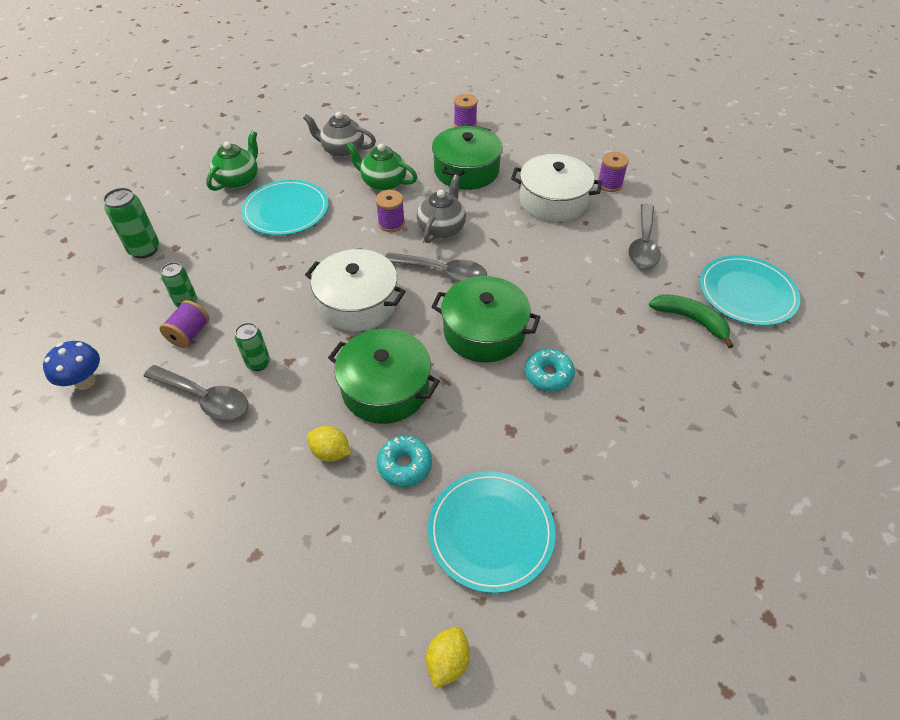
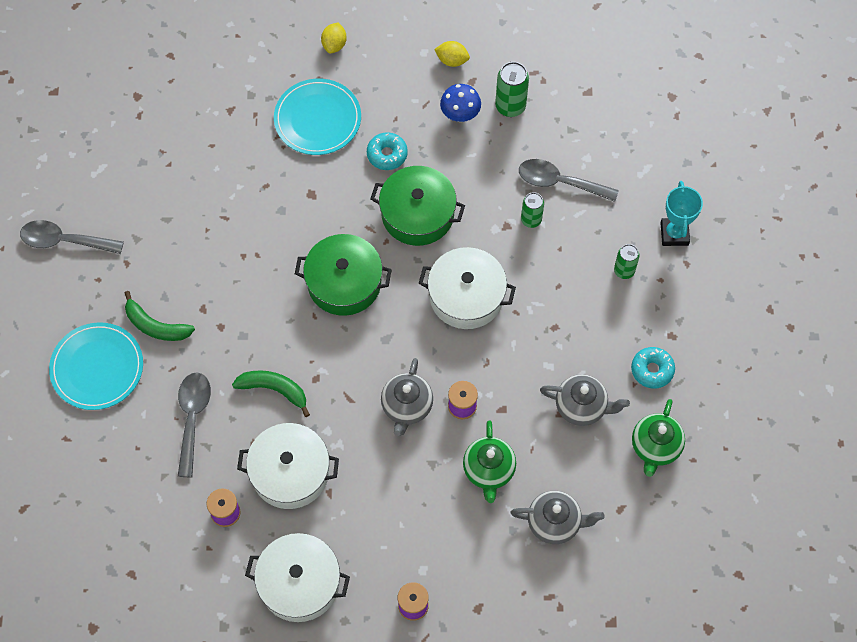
camera: 170 degrees right, 15 degrees up
blue mushroom [43,341,100,390] -> blue mushroom moved to [440,84,481,122]
green can [103,188,159,258] -> green can moved to [495,62,529,117]
purple spool [160,300,210,348] -> none
turquoise plate [241,180,328,236] -> grey teapot [540,374,630,426]
yellow lemon [307,426,351,462] -> yellow lemon moved to [434,41,470,67]
green teapot [346,142,417,191] -> green teapot turned 75 degrees clockwise [463,420,516,503]
grey spoon [385,252,487,282] -> grey spoon moved to [20,220,124,254]
green pot [432,126,503,190] -> none
turquoise donut [525,349,575,392] -> turquoise donut moved to [631,347,675,389]
none -> green banana [232,370,310,417]
none -> white pot [245,533,350,622]
none -> turquoise trophy [661,181,703,246]

